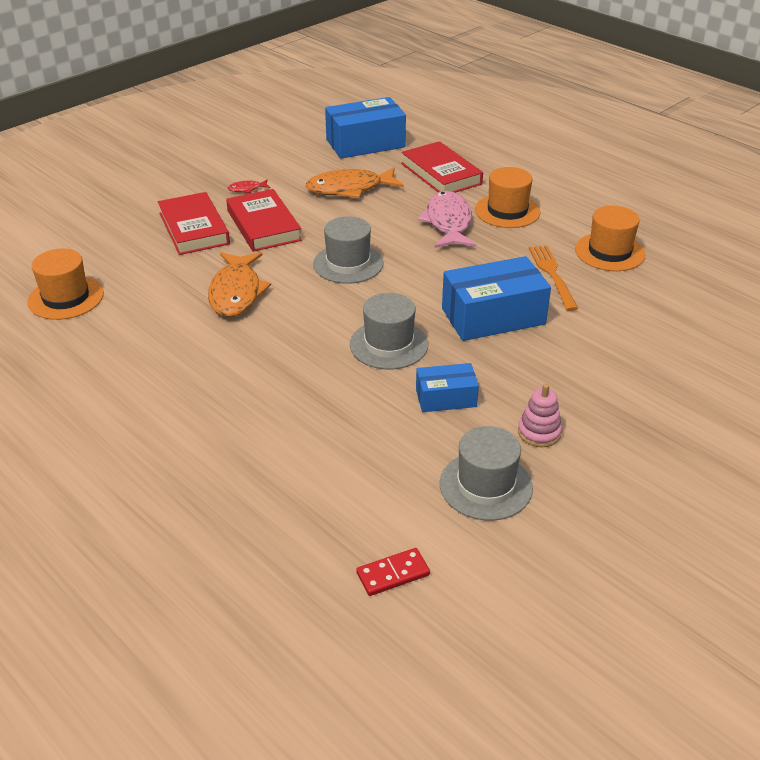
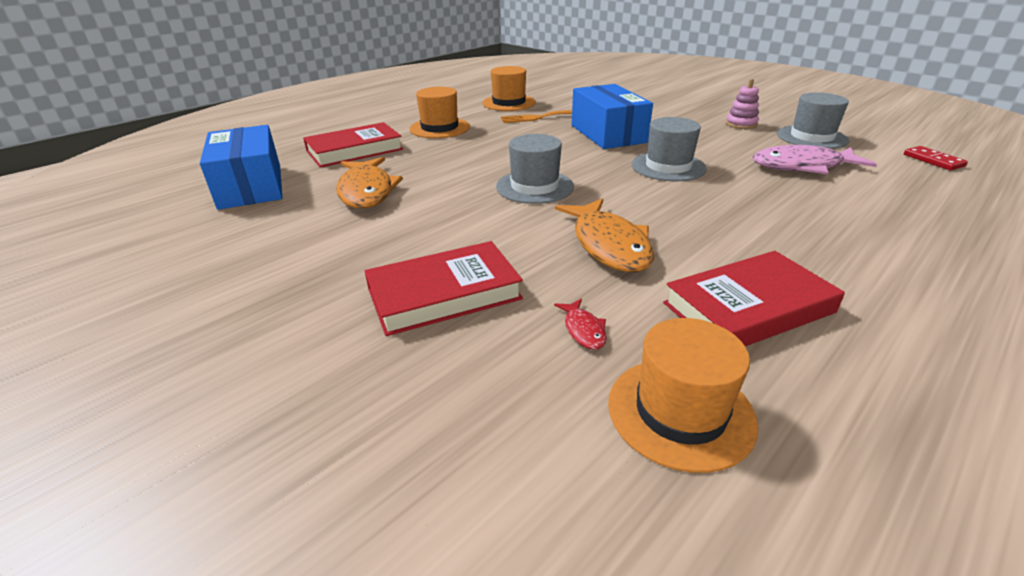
camera: 90 degrees left, 5 degrees down
orange fish [208,252,271,317] -> orange fish turned 75 degrees clockwise [555,198,654,272]
red book [226,189,302,252] -> red book moved to [663,251,845,346]
red fish [228,180,270,193] -> red fish moved to [554,299,607,349]
blue box [416,363,479,412] -> none
pink fish [418,191,476,248] -> pink fish moved to [752,145,877,174]

